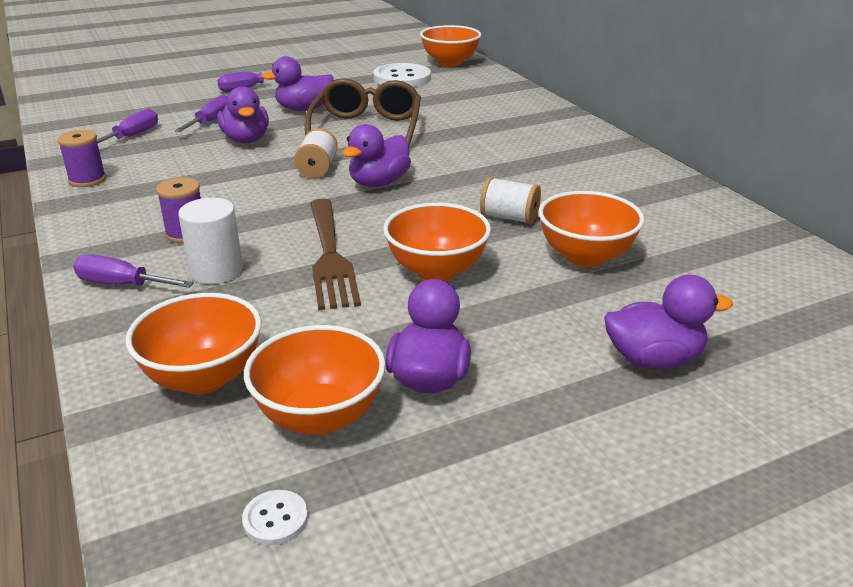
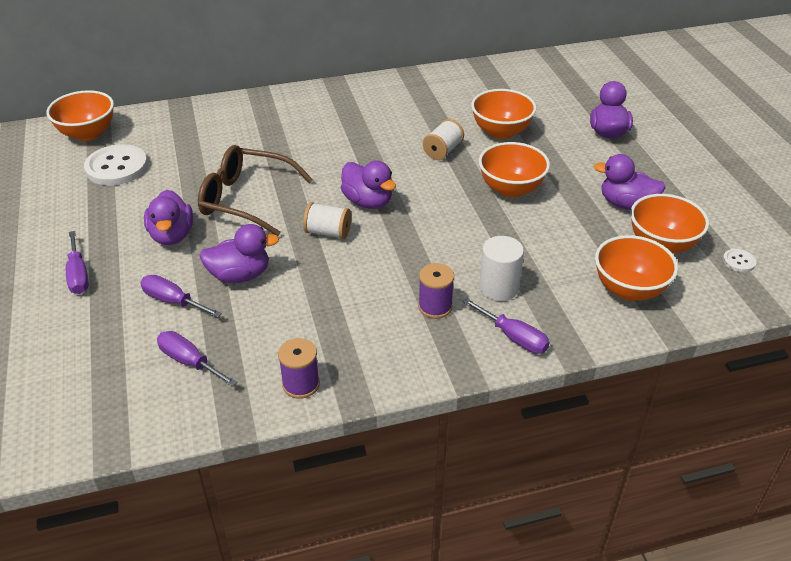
camera: 80 degrees left, 10 degrees up
purple screwdriver [73,255,194,288] -> purple screwdriver turned 75 degrees counterclockwise [463,298,550,354]
brown fork [310,199,361,310] -> none

